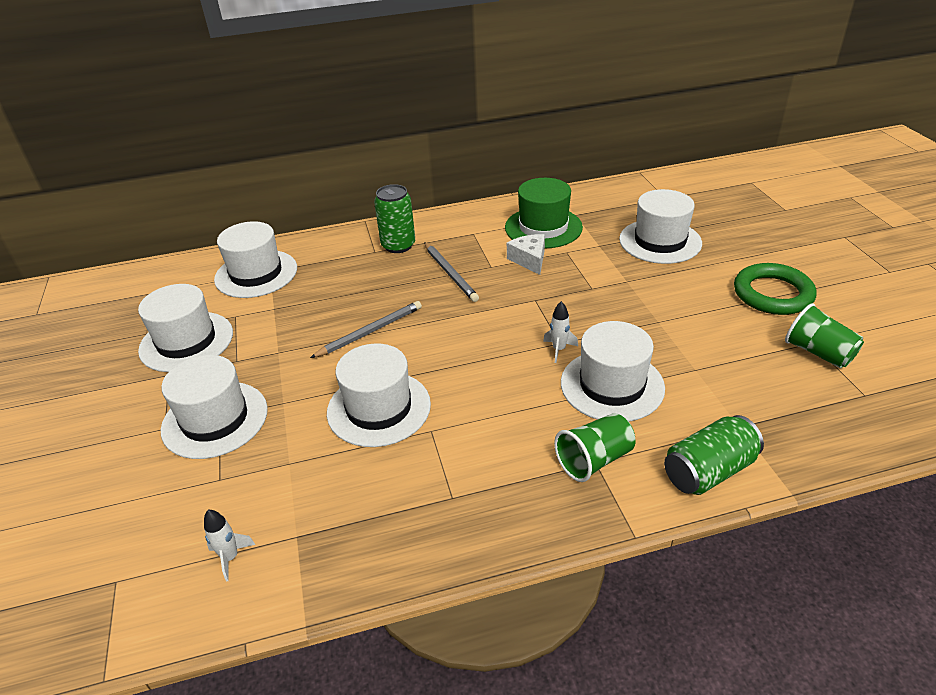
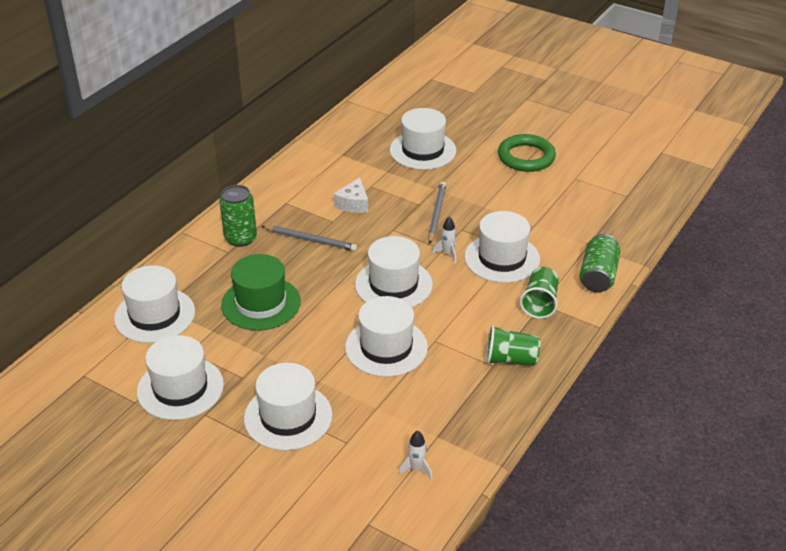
camera: 45 degrees left, 0 degrees up
grey pencil [310,301,422,358] -> grey pencil moved to [428,182,446,244]
green hat [505,178,583,248] -> green hat moved to [221,254,301,331]
white cheese [507,234,545,275] -> white cheese turned 105 degrees counterclockwise [334,177,368,213]
green cup [785,303,864,368] -> green cup moved to [486,325,540,366]
none -> white hat [355,236,433,307]

